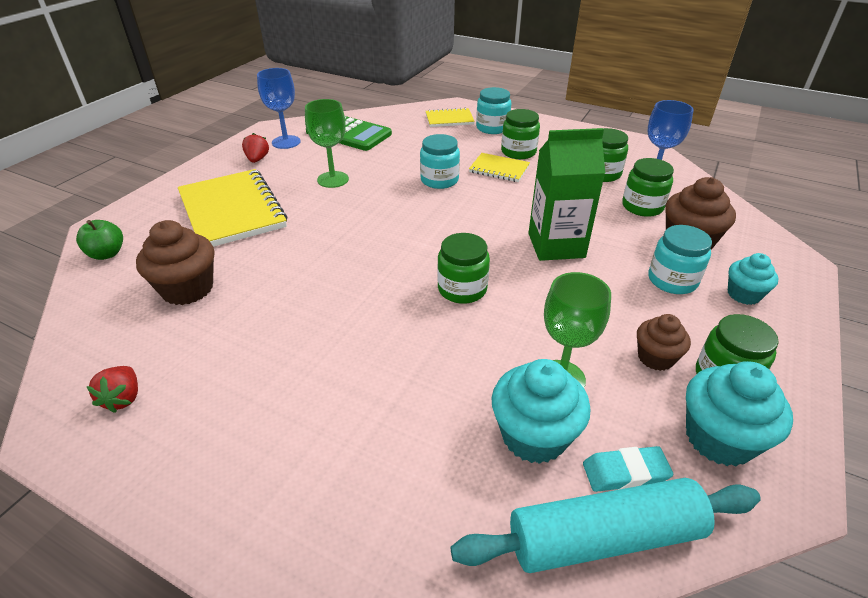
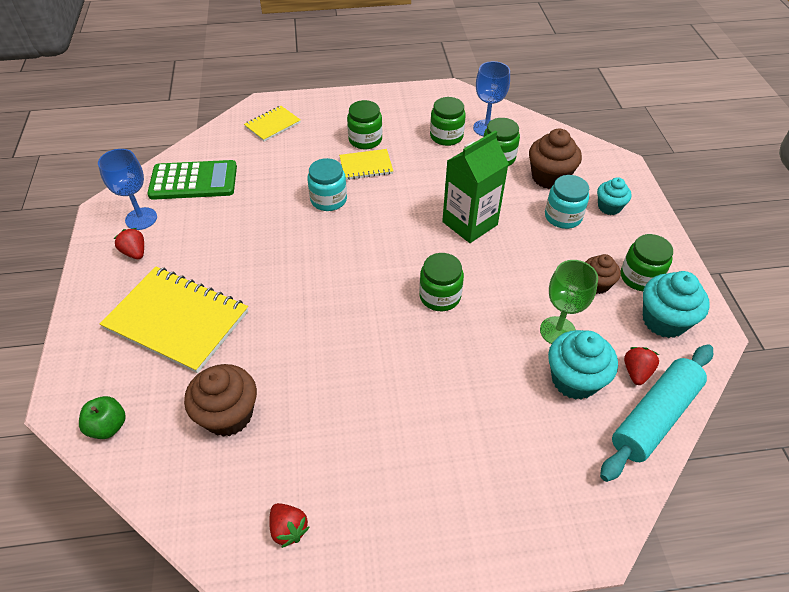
camera: 35 degrees left, 10 degrees up
green goblet [305,99,349,188] -> none
turquoise jar [476,87,511,134] -> none
turquoise eraser [583,446,674,492] -> red strawberry [624,347,659,385]

